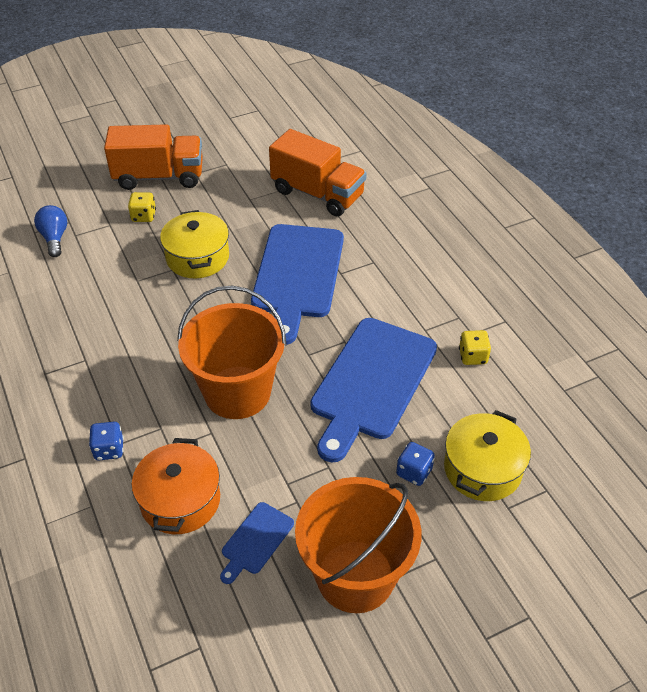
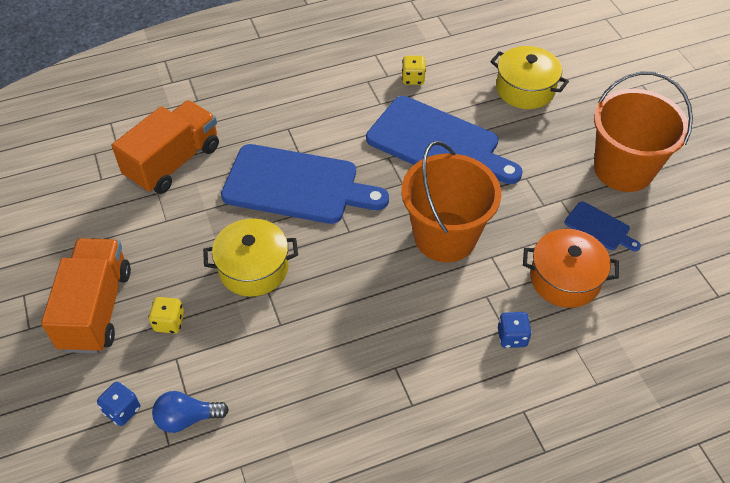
camera: 85 degrees left, 5 degrees up
blue dice [396,442,435,486] -> blue dice moved to [97,382,140,426]

